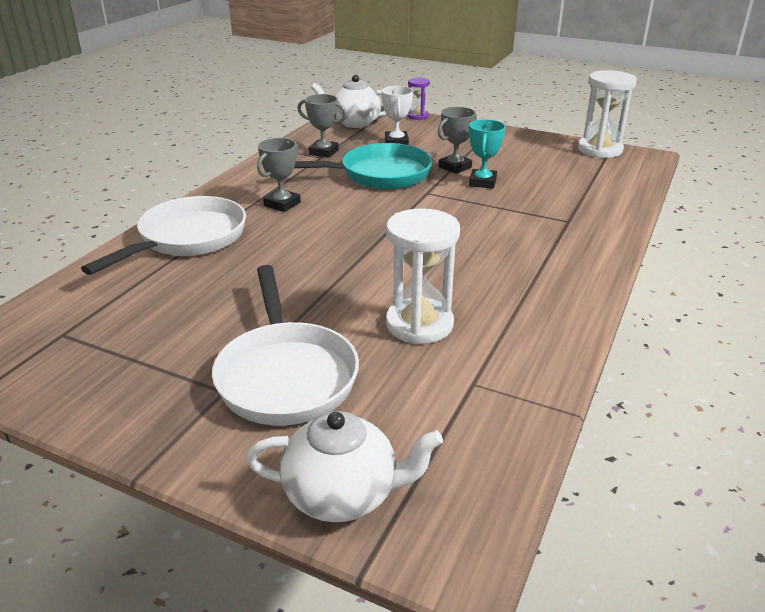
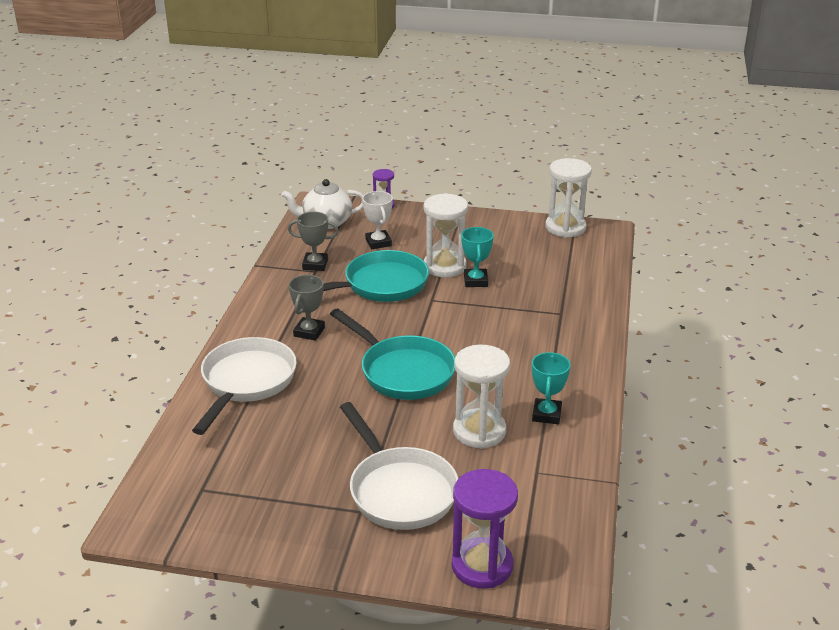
camera: 15 degrees left, 0 degrees up
white teapot [246,411,443,522] -> purple hourglass [452,469,518,589]
grey trophy [438,107,477,174] -> white hourglass [424,193,468,278]
none -> turquoise pan [330,309,455,400]
none -> turquoise trophy [532,352,570,424]

